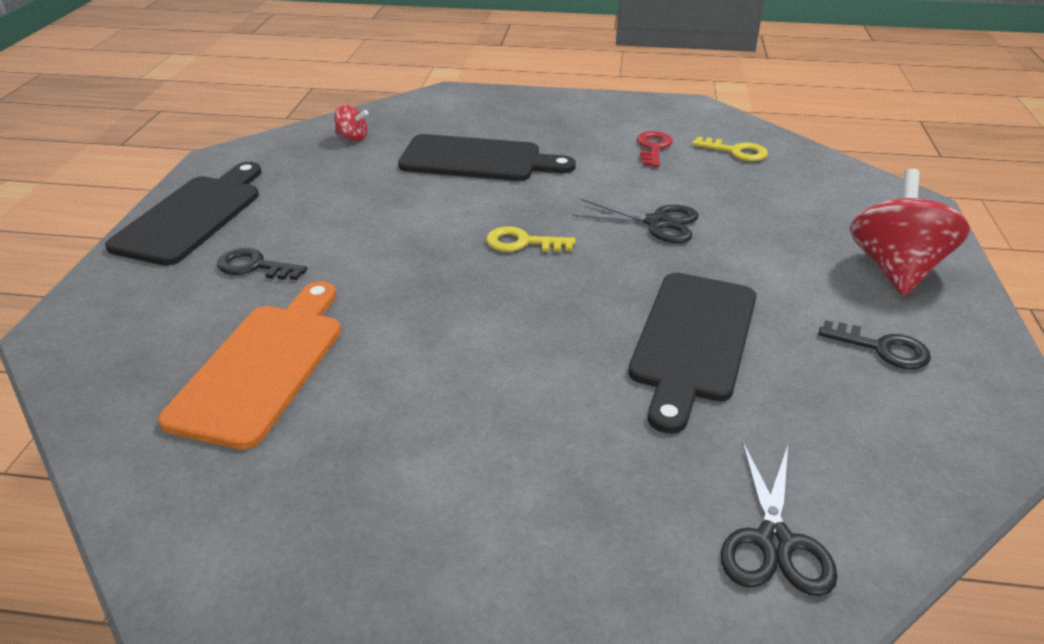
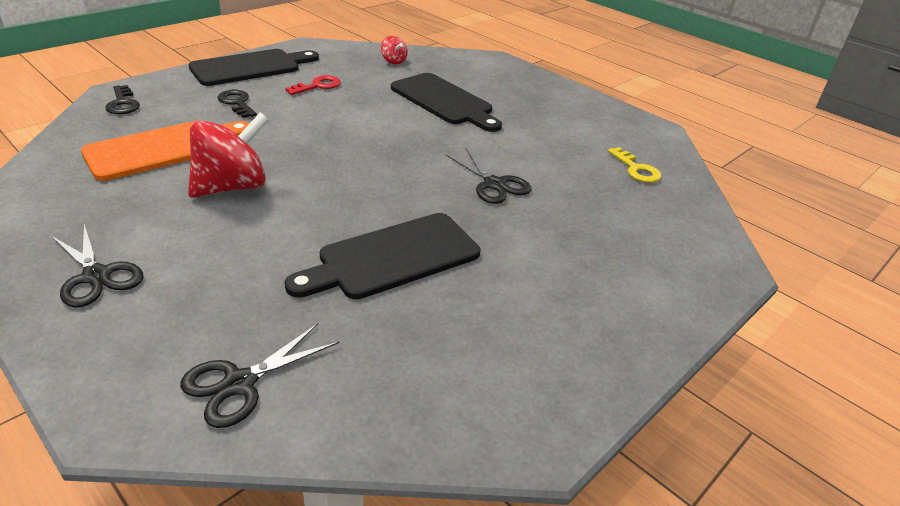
camera: 35 degrees right, 0 degrees up
yellow key [486,226,576,252] -> none
red key [637,131,673,167] -> red key moved to [285,75,341,95]
black key [818,320,931,369] -> black key moved to [105,85,140,114]
red spinning top [850,169,970,296] -> red spinning top moved to [188,112,269,198]
none -> black scissors [51,224,143,307]

